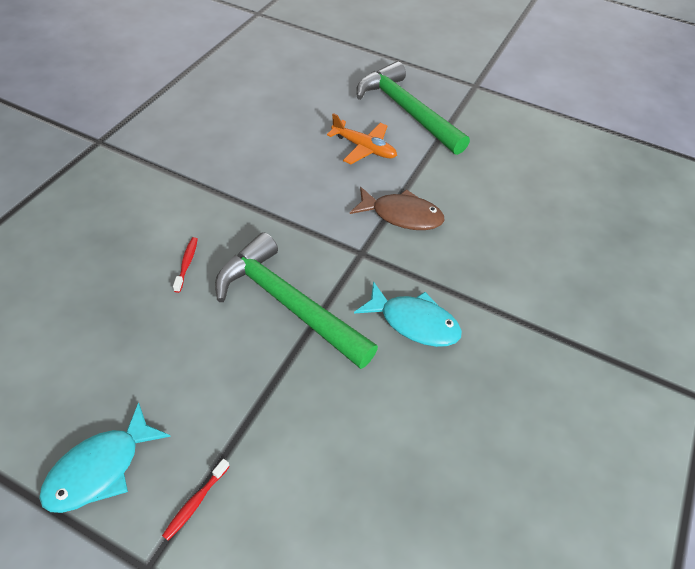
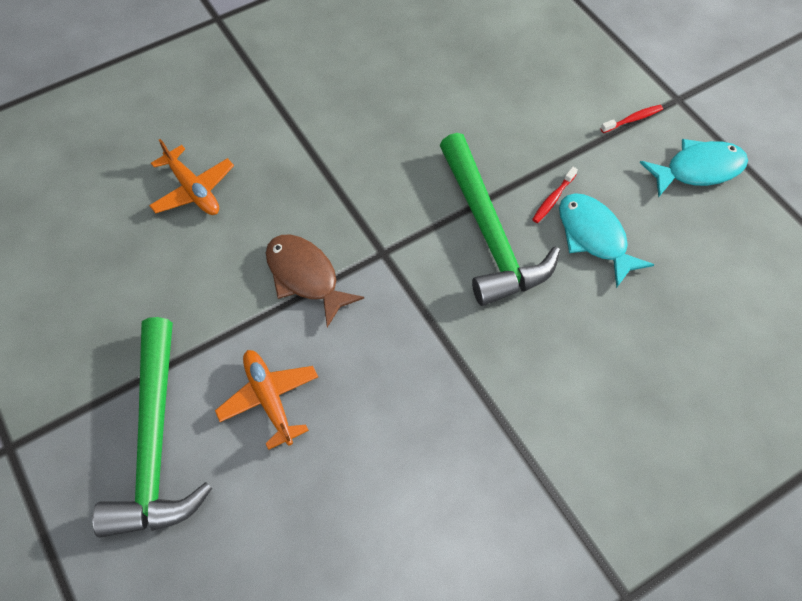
camera: 145 degrees left, 10 degrees up
red toothbrush [173,237,198,293] -> red toothbrush moved to [532,167,578,223]
turquoise fish [354,281,462,347] -> turquoise fish moved to [559,193,655,288]
none -> orange plane [149,139,234,215]

